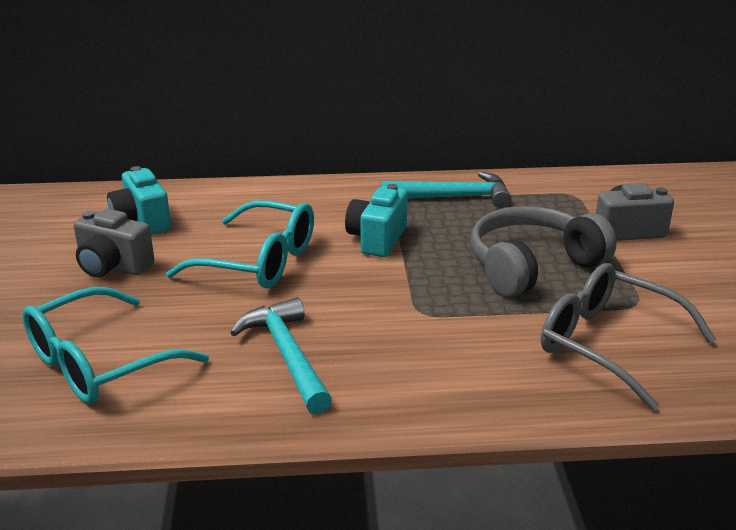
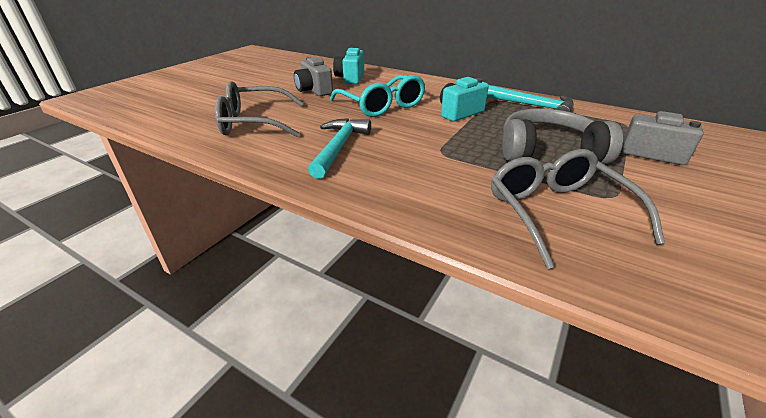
camera: 35 degrees right, 5 degrees up
turquoise glasses [22,287,209,404] -> grey glasses [215,81,304,137]

